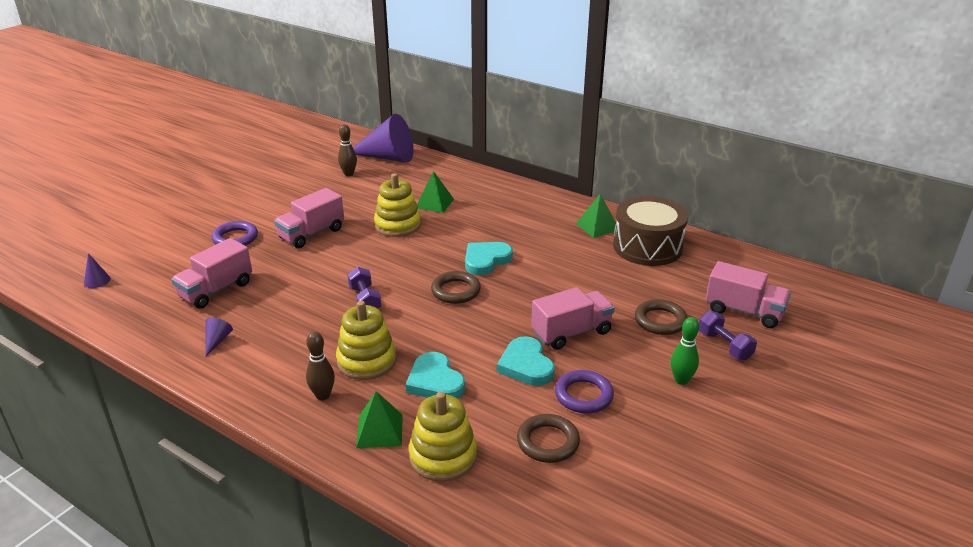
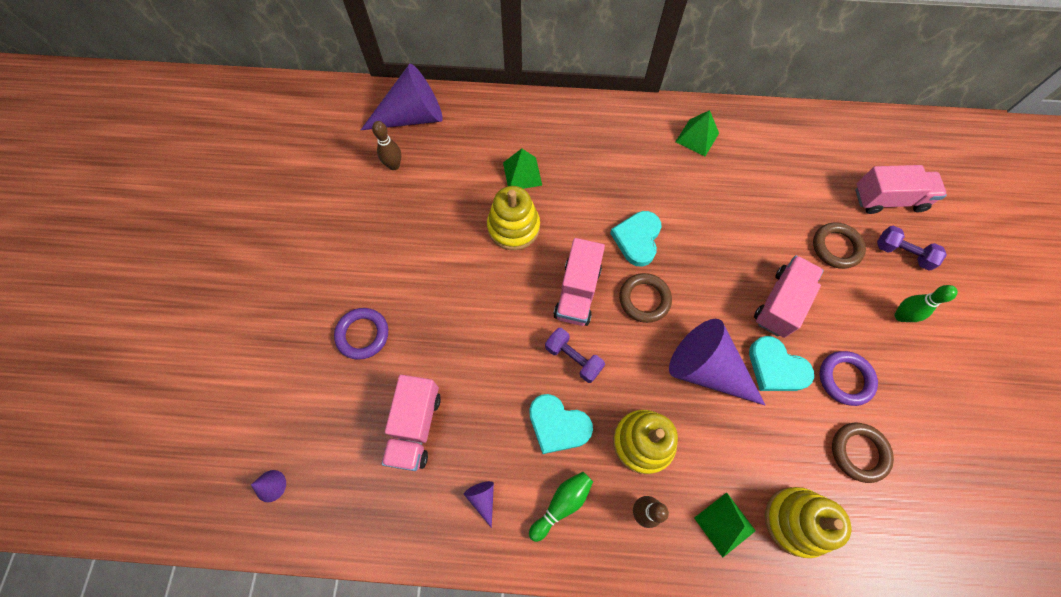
camera: 30 degrees left, 35 degrees up
pink truck [274,188,344,248] -> pink truck moved to [553,238,605,326]
turquoise heart [406,352,465,398] -> turquoise heart moved to [529,394,593,454]
brown drum [613,196,688,266] -> none
none -> green bowling pin [529,472,593,542]
none -> purple cone [669,319,765,405]

